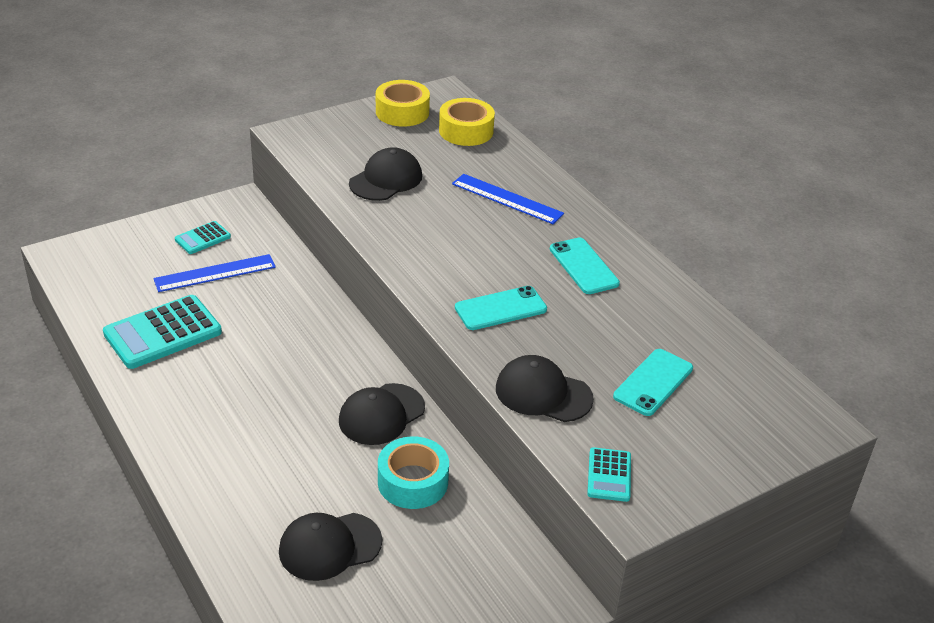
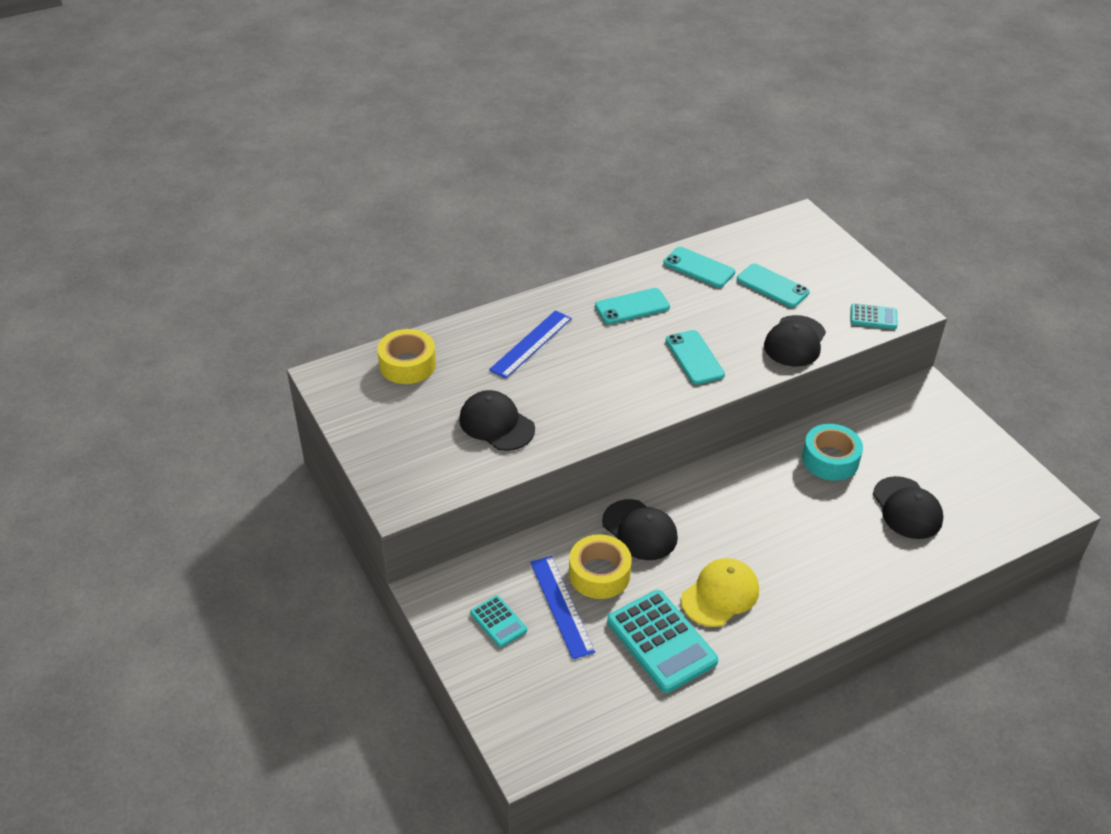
camera: 85 degrees left, 5 degrees up
black cap [339,383,425,445] -> black cap moved to [602,499,678,560]
yellow tape [376,80,430,127] -> yellow tape moved to [569,534,632,599]
none -> turquoise phone [663,247,735,287]
none -> yellow cap [681,558,759,627]

